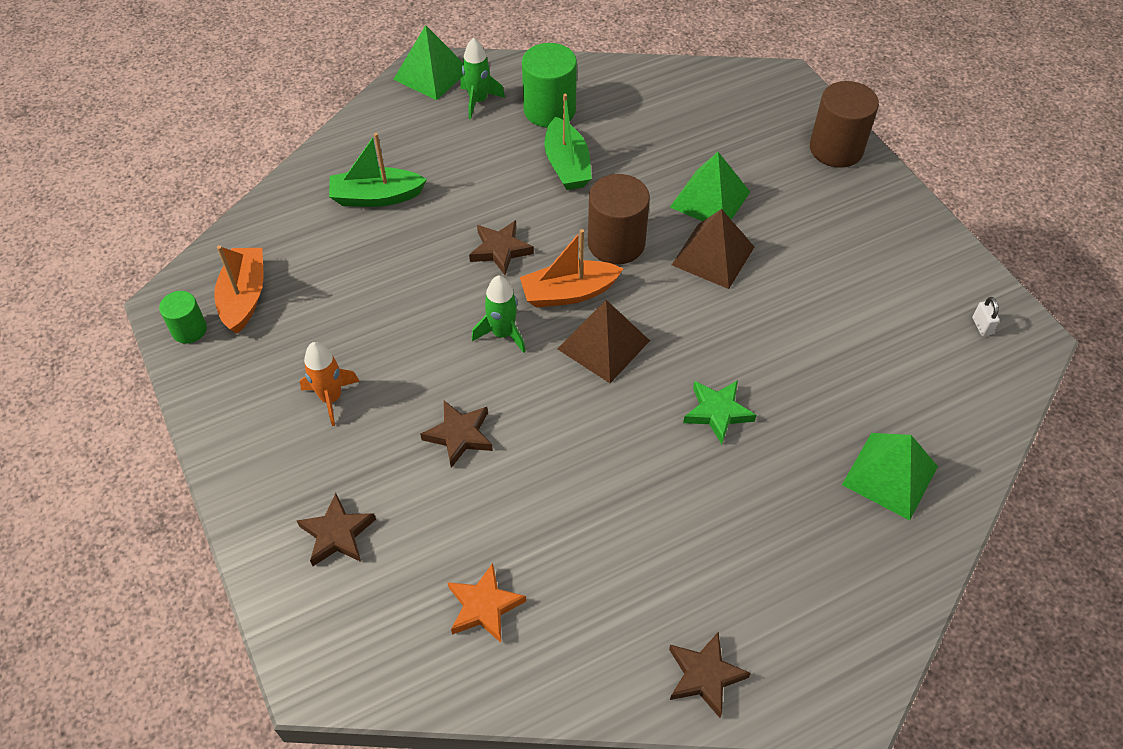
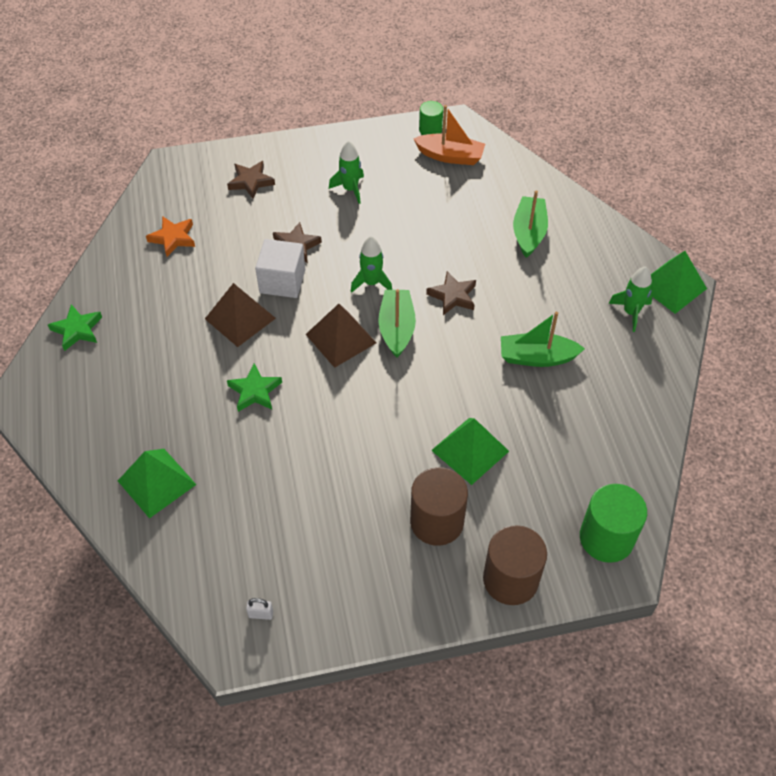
camera: 105 degrees right, 0 degrees up
orange rocket [300,342,359,426] -> green rocket [329,141,364,204]
orange boat [520,229,623,308] -> green boat [378,289,416,358]
green cylinder [522,43,577,127] -> green cylinder moved to [580,484,647,563]
brown cylinder [588,174,650,265] -> brown cylinder moved to [410,467,468,546]
brown star [669,631,751,718] -> green star [48,304,102,351]
brown pyramid [672,209,754,289] -> brown pyramid moved to [205,283,276,347]
none -> white cube [255,239,305,298]

